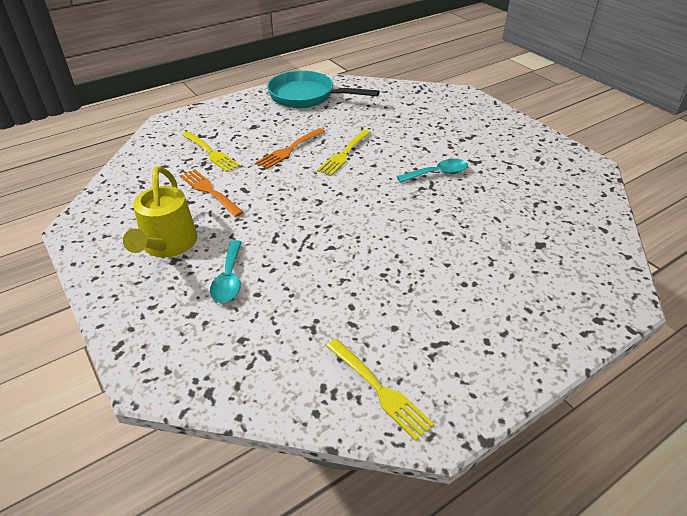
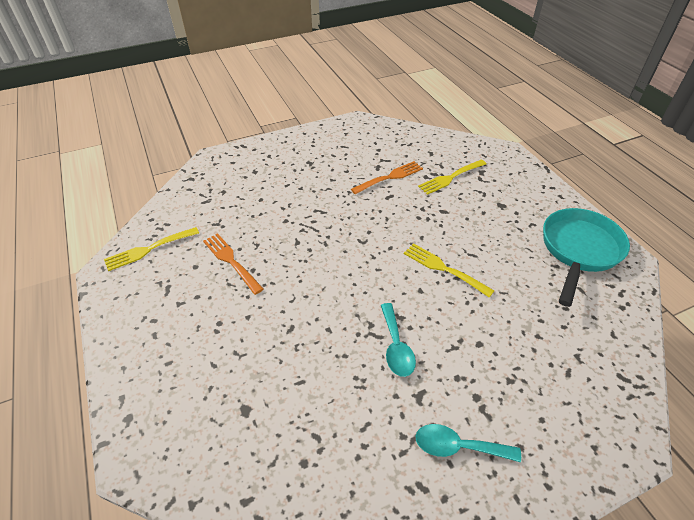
camera: 100 degrees right, 5 degrees up
yellow watering can [123,166,198,258] -> none
turquoise spoon [210,240,242,303] -> turquoise spoon moved to [415,424,521,462]
orange fork [256,128,326,169] -> orange fork moved to [203,233,263,295]

